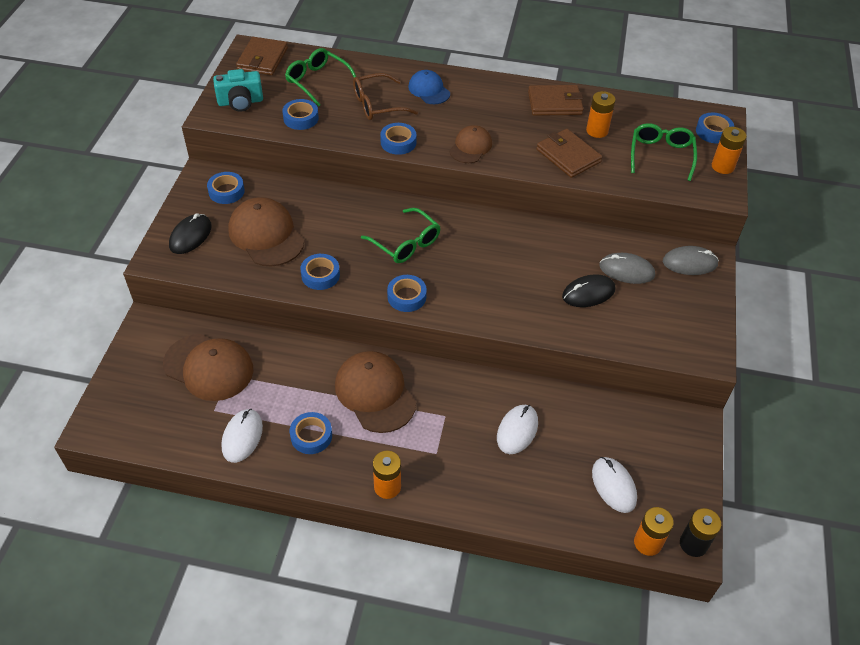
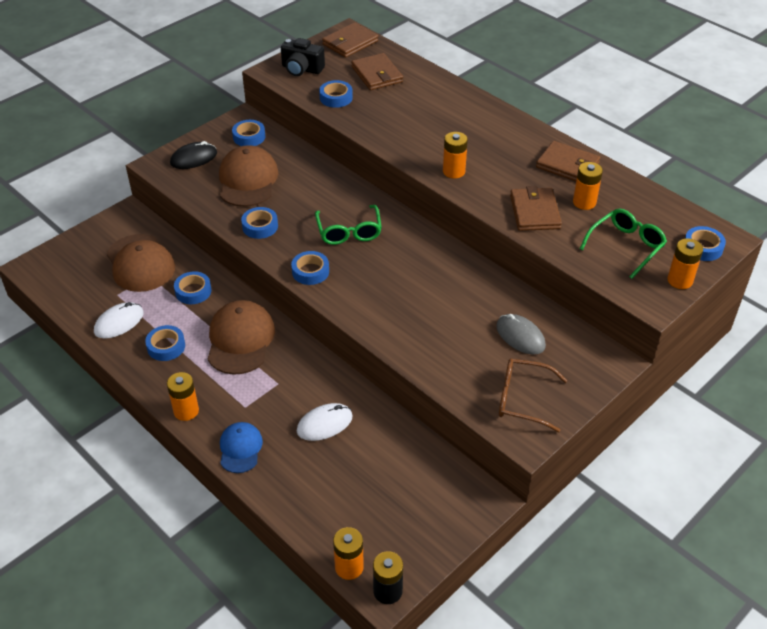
camera: 35 degrees right, 5 degrees down
turquoise camera [213,69,263,112] -> black camera [281,38,325,76]
green glasses [285,48,356,107] -> brown wallet [351,53,403,90]
brown glasses [353,73,418,120] -> brown glasses moved to [499,359,567,432]
blue tape [380,123,417,155] -> blue tape moved to [174,271,211,304]
blue cap [408,70,450,104] -> blue cap moved to [220,422,263,473]
brown cap [449,125,492,163] -> orange battery [443,132,468,179]
black mouse [562,274,615,307] -> none
white mouse [592,457,637,513] -> none
grey mouse [663,246,719,275] -> none

